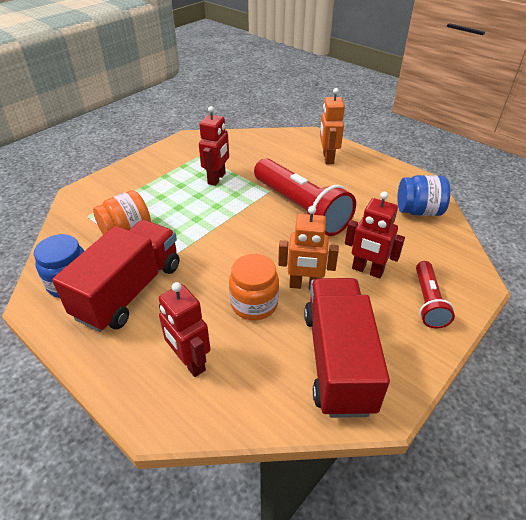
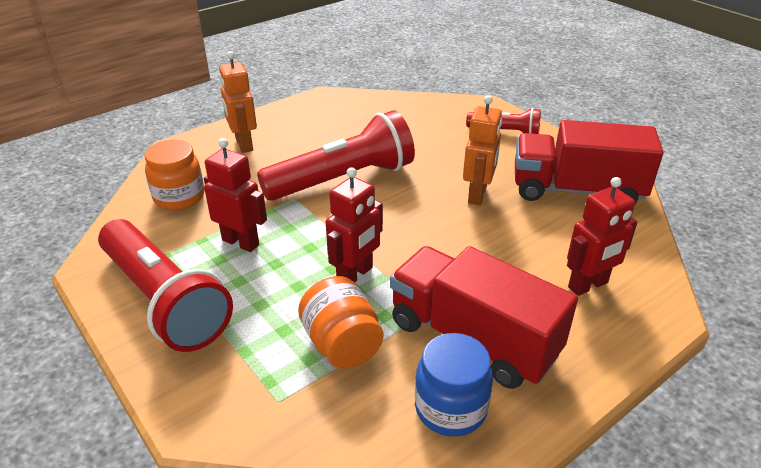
camera: 80 degrees left, 5 degrees down
orange jar [229,254,279,320] -> orange jar moved to [145,140,204,210]
orange robot [320,88,345,164] -> orange robot turned 60 degrees clockwise [219,51,257,153]
red robot [345,191,405,279] -> red robot moved to [326,167,383,282]
blue jar [397,175,450,216] -> none
none -> red flashlight [98,219,233,352]

